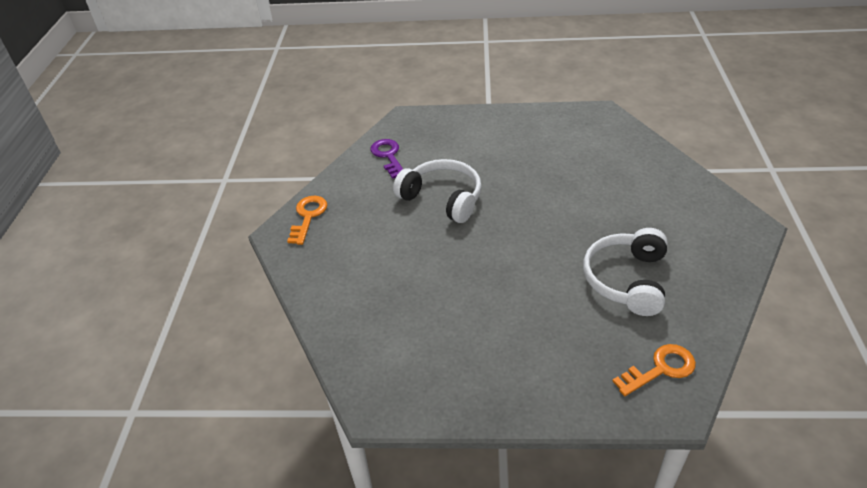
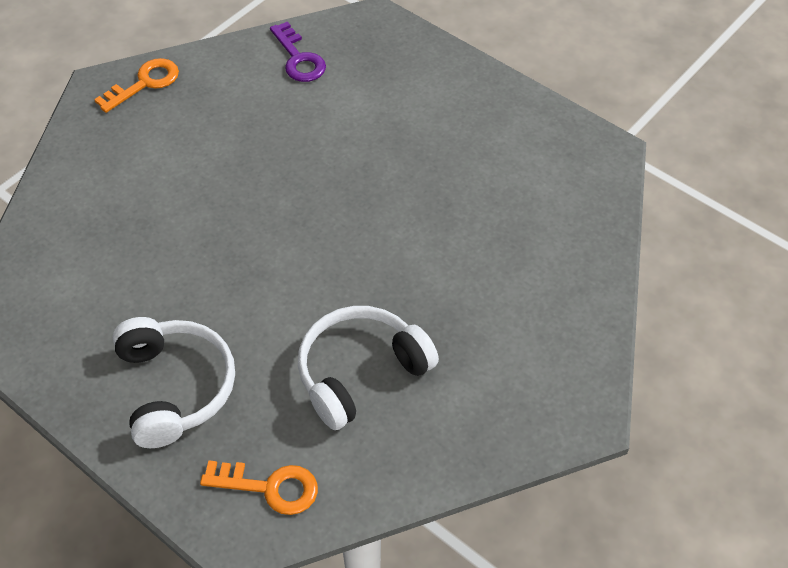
camera: 35 degrees right, 10 degrees up
purple key [371,139,403,179] -> purple key turned 135 degrees clockwise [270,22,326,82]
white headphones [393,159,482,223] -> white headphones moved to [112,317,235,448]

